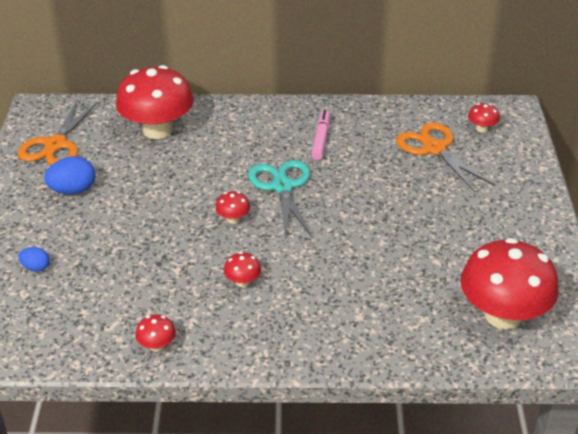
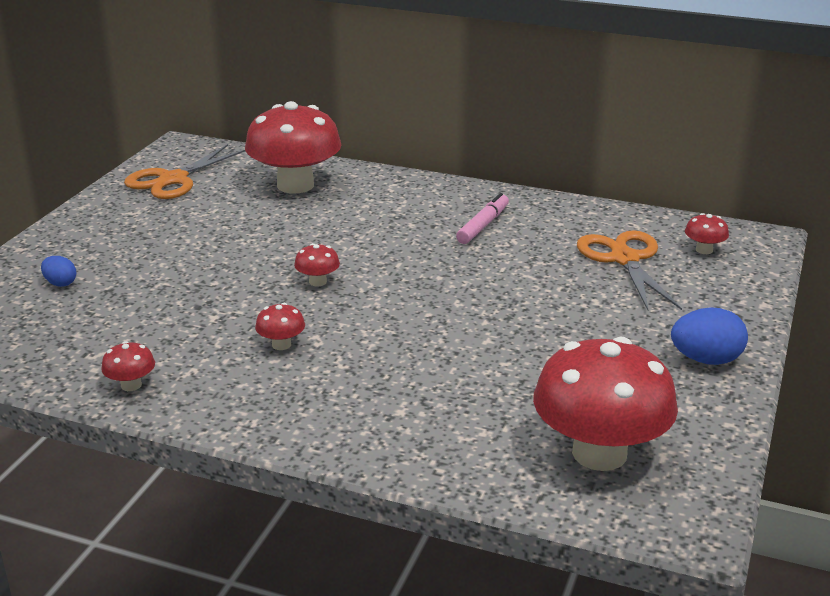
camera: 20 degrees right, 10 degrees down
blue egg [44,156,96,195] -> blue egg moved to [671,307,748,365]
turquoise scissors [248,160,312,238] -> none

